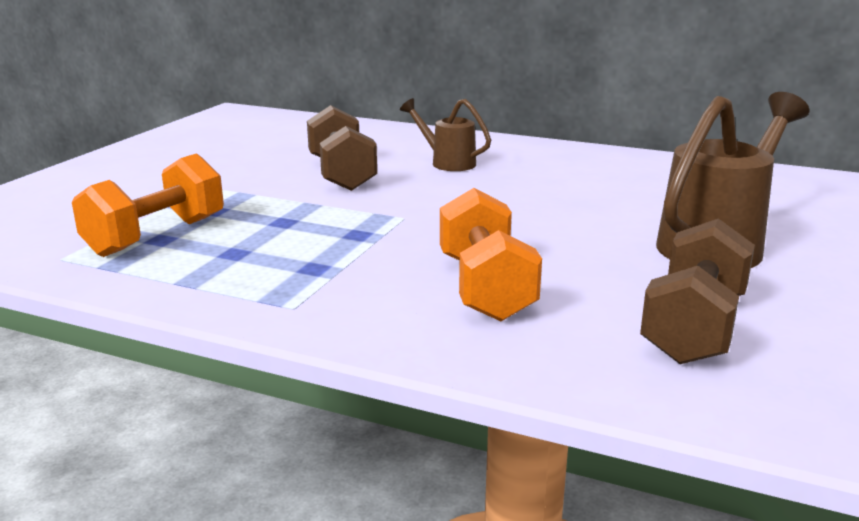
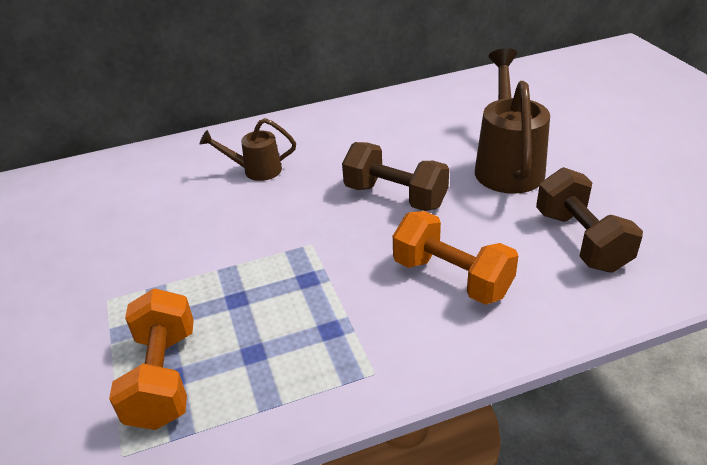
camera: 40 degrees left, 15 degrees up
brown dumbbell [307,105,377,191] -> brown dumbbell moved to [342,142,449,211]

